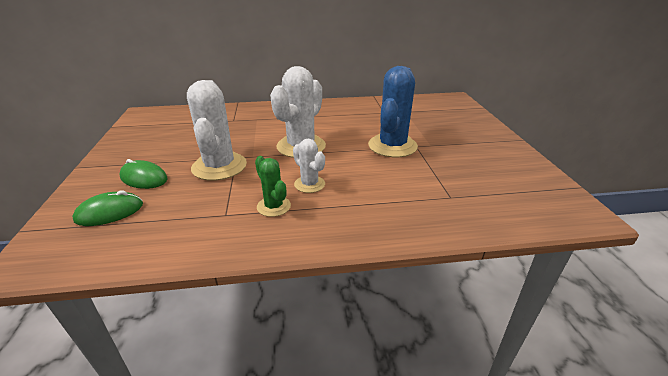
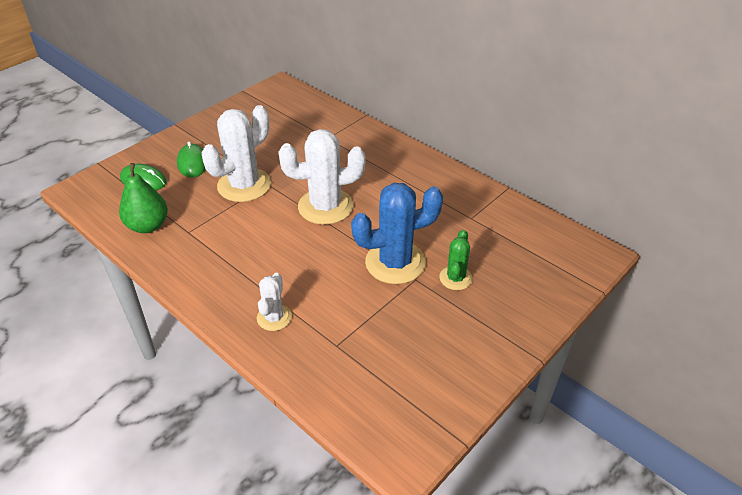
camera: 50 degrees right, 10 degrees up
green cactus [255,156,291,217] -> green cactus moved to [439,230,473,290]
white cactus [293,139,325,193] -> white cactus moved to [257,273,292,331]
none -> green pear [119,163,168,233]

